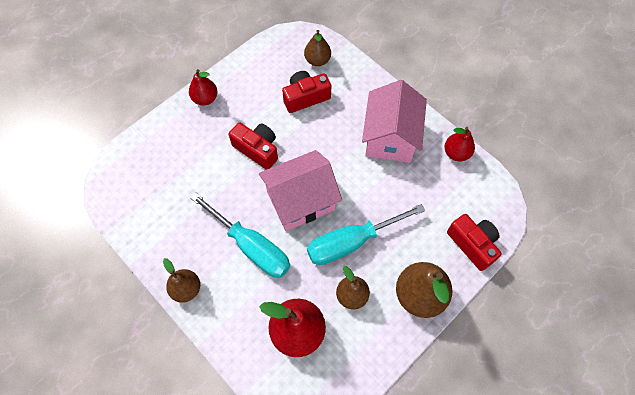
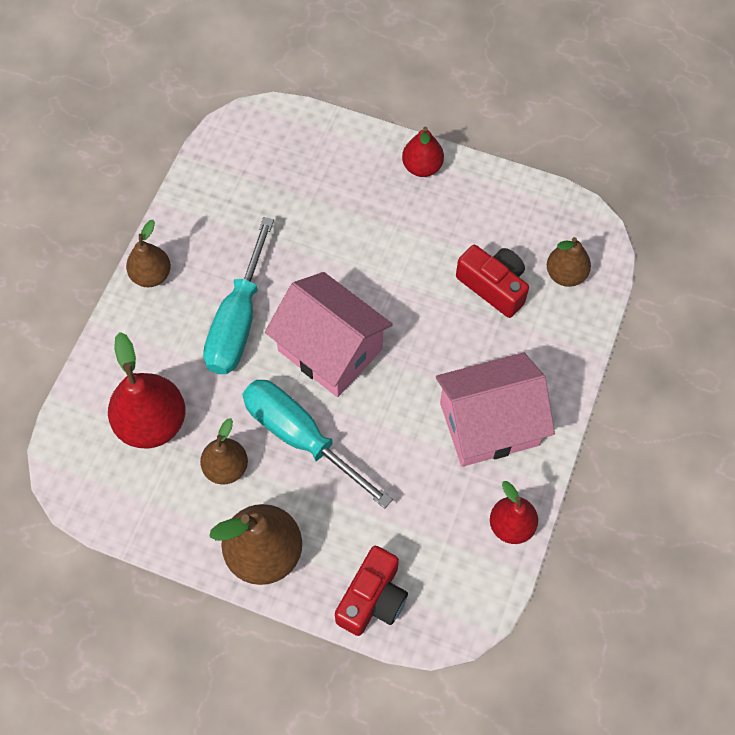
camera: 65 degrees right, 0 degrees up
red camera [229,122,278,170] -> none

